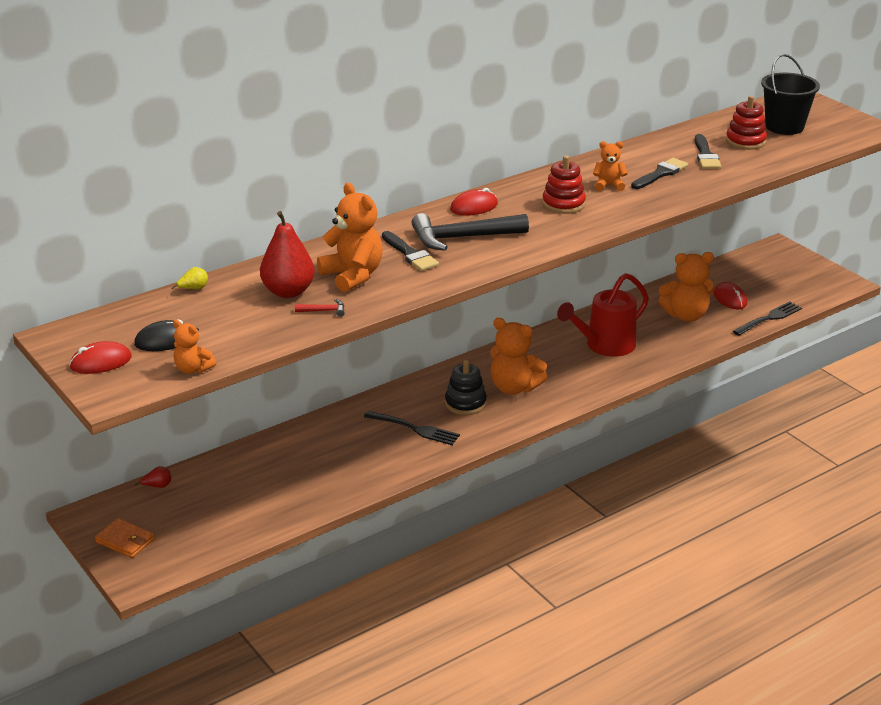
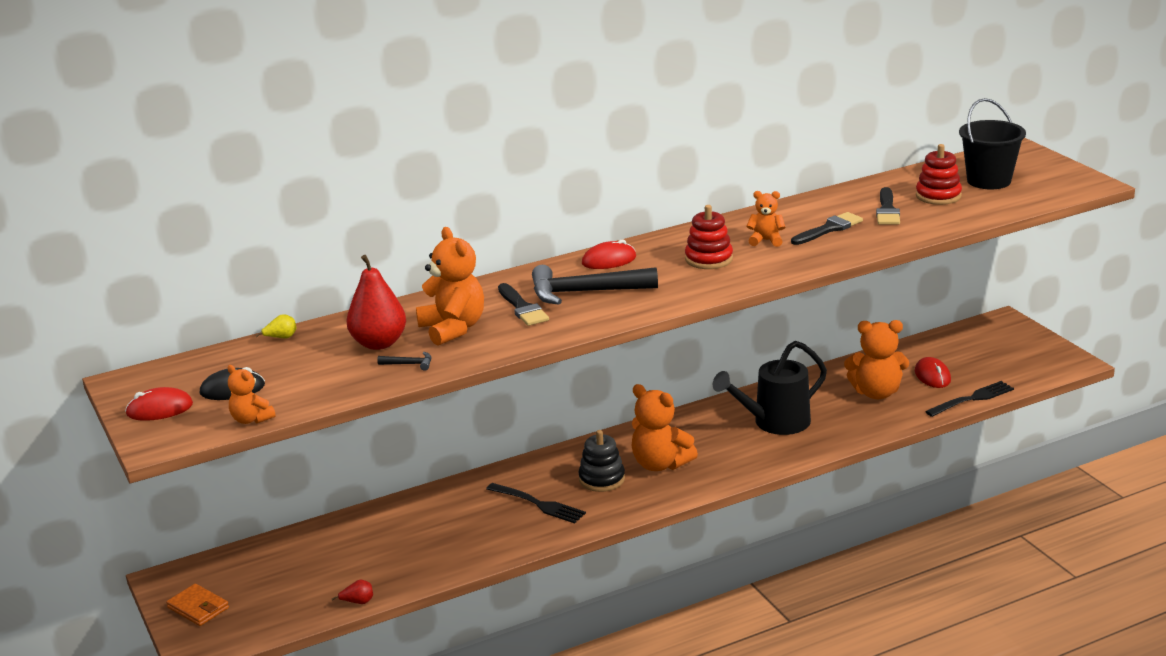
camera: 10 degrees right, 5 degrees down
red pear [135,466,171,488] -> red pear moved to [332,579,373,604]
red hammer [295,299,345,317] -> black hammer [377,352,431,371]
red watering can [557,273,649,357] -> black watering can [713,341,827,435]

